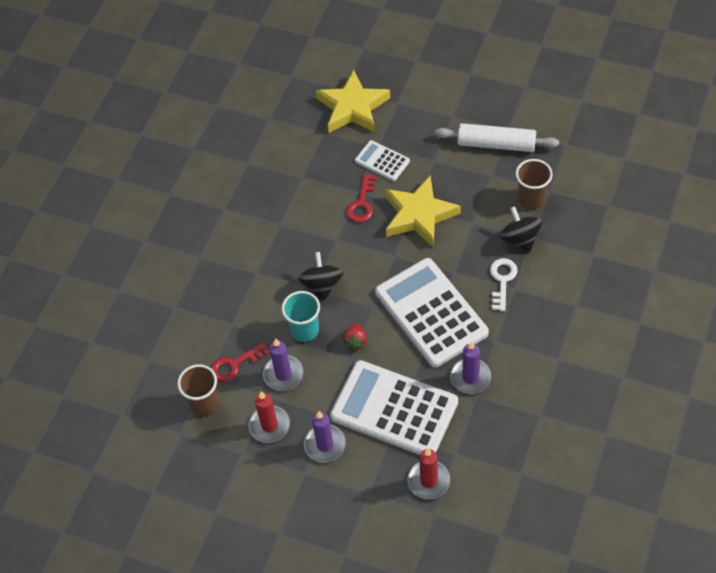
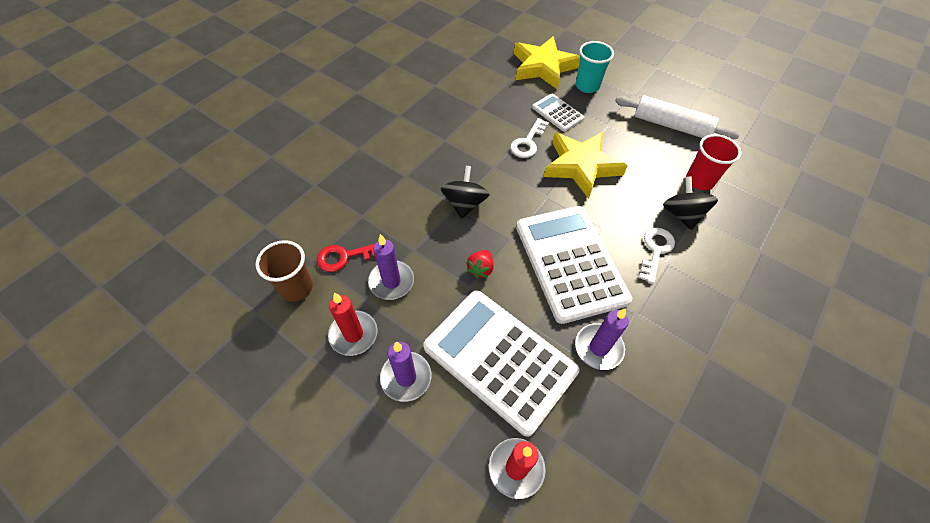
camera: 10 degrees right, 0 degrees up
turquoise cup [281,291,320,342] -> turquoise cup moved to [575,41,614,93]
red key [346,174,377,223] -> white key [510,118,549,158]
brown cup [515,159,553,209] -> red cup [686,134,741,190]

